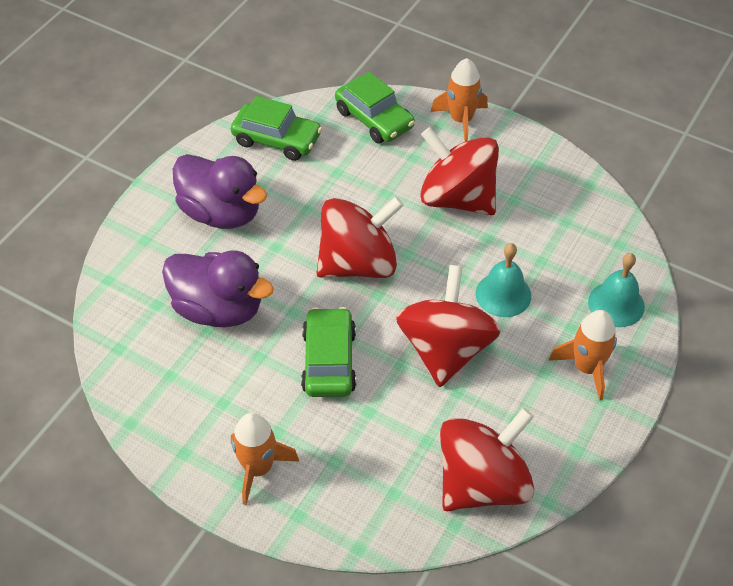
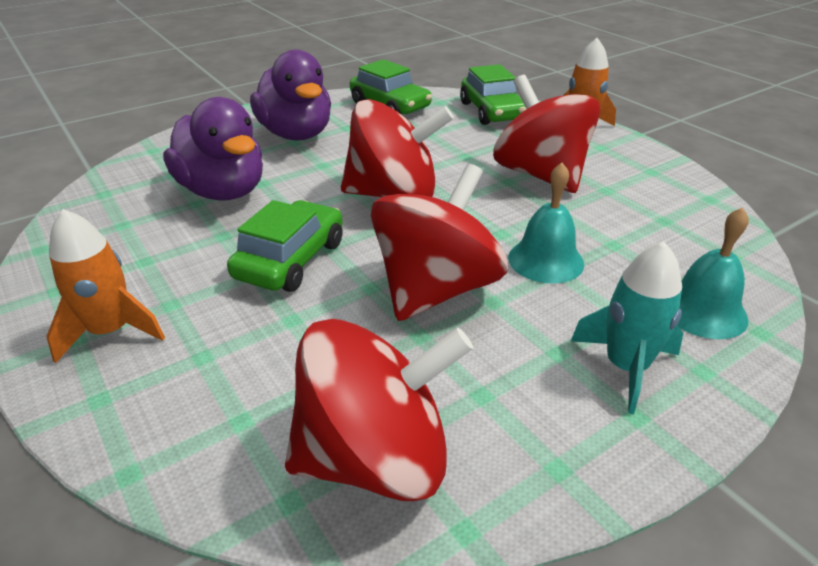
camera: 25 degrees right, 15 degrees down
orange rocket [548,310,617,401] -> turquoise rocket [571,241,683,414]

